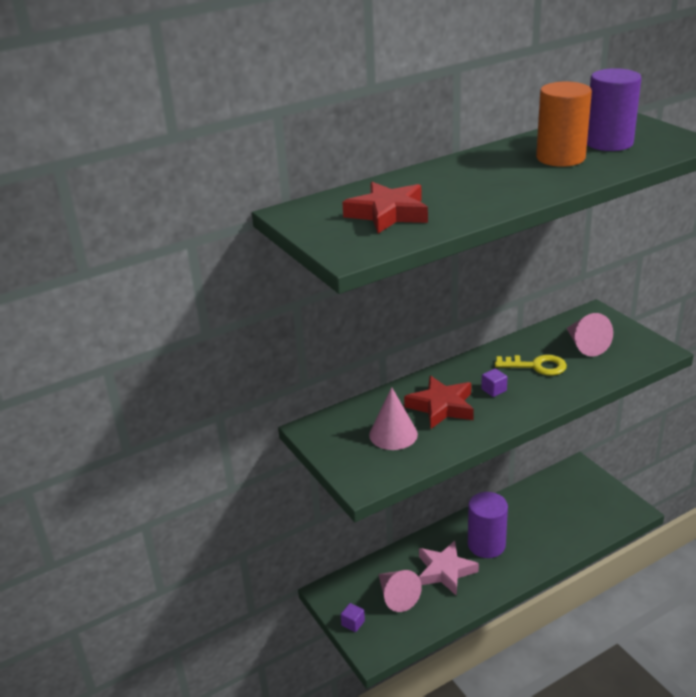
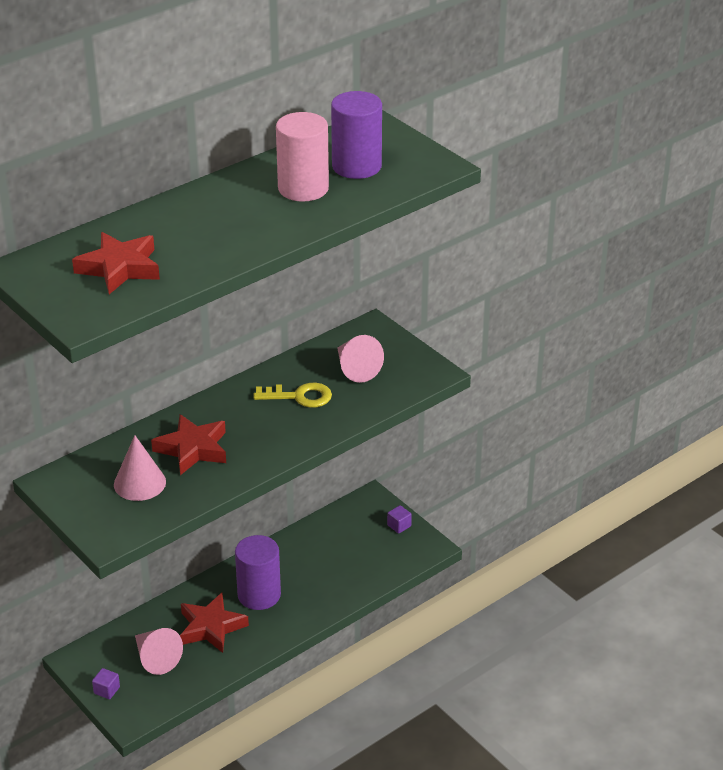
camera: 10 degrees left, 5 degrees up
pink star [419,541,479,595] -> red star [180,593,249,653]
purple cube [481,368,507,397] -> purple cube moved to [387,505,412,534]
orange cylinder [536,81,592,167] -> pink cylinder [276,112,329,202]

